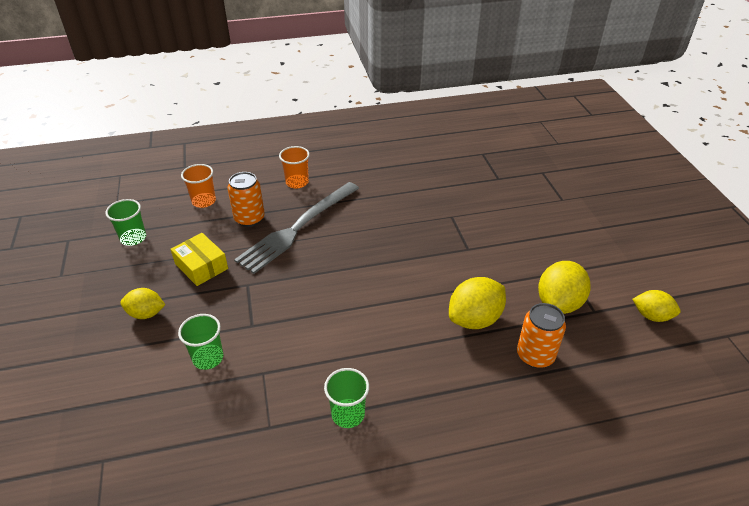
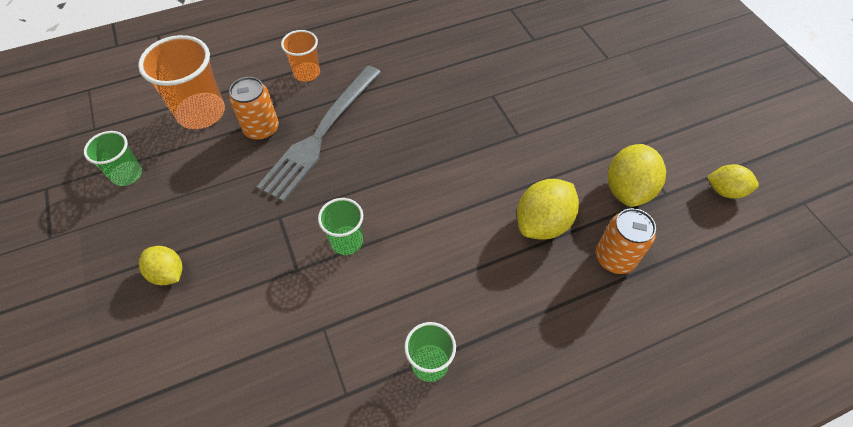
camera: 10 degrees left, 15 degrees up
yellow lemon [120,288,165,319] -> yellow lemon turned 45 degrees clockwise [139,246,183,285]
yellow box [171,233,228,286] -> none
green cup [178,314,223,370] -> green cup moved to [318,198,363,255]
orange cup [181,164,216,208] -> orange cup [138,35,225,129], size x1.71

